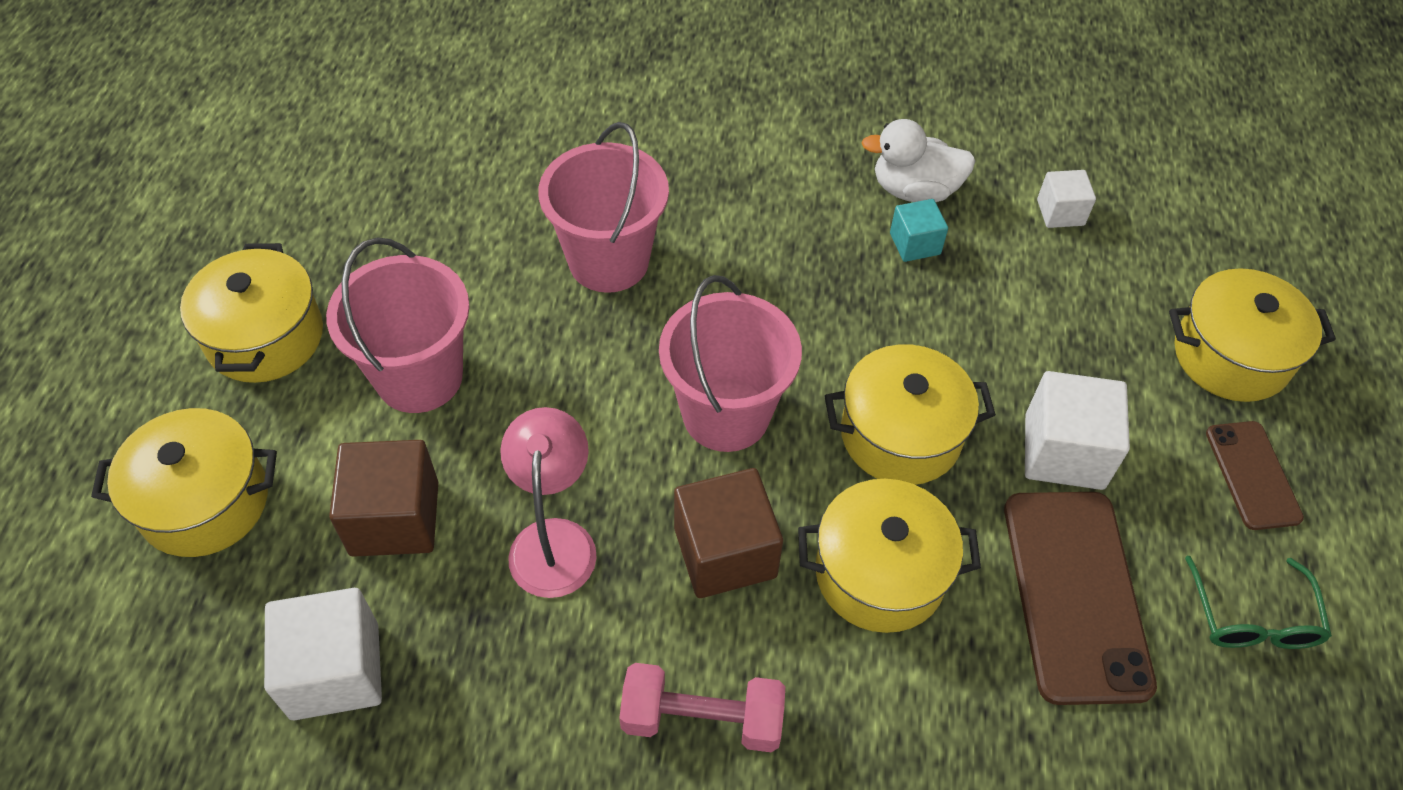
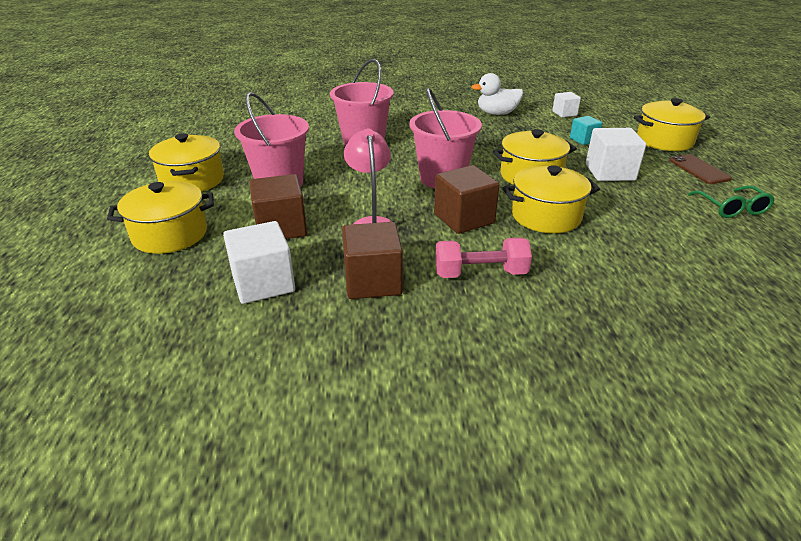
camera: 10 degrees left, 20 degrees down
turquoise cube [890,199,948,262] -> turquoise cube moved to [570,116,603,145]
brown phone [1004,492,1157,705] -> none
none -> brown cube [342,222,403,299]

